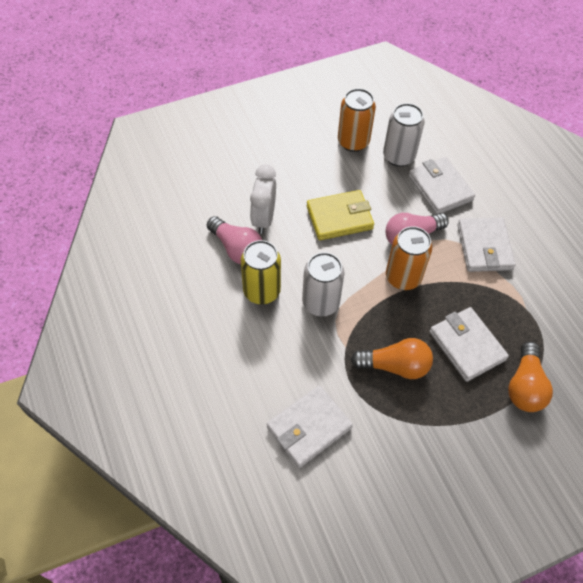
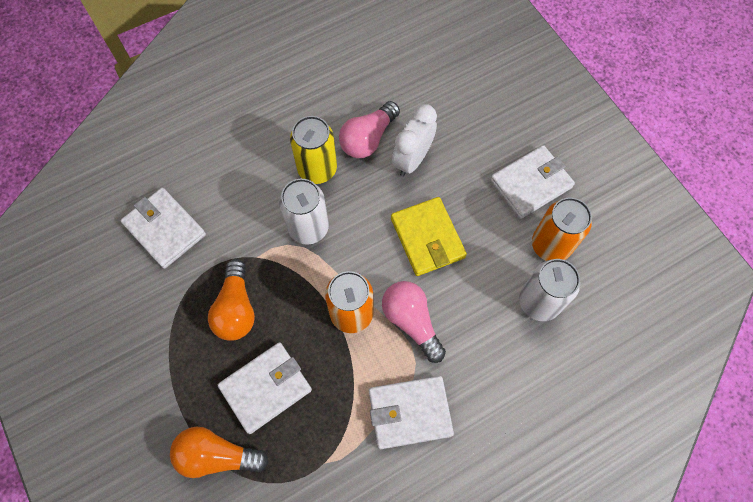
camera: 85 degrees right, 10 degrees up
white clock [250,164,276,234] -> white clock turned 60 degrees counterclockwise [392,104,437,177]
white wallet [408,157,475,214] -> white wallet moved to [490,145,575,219]

